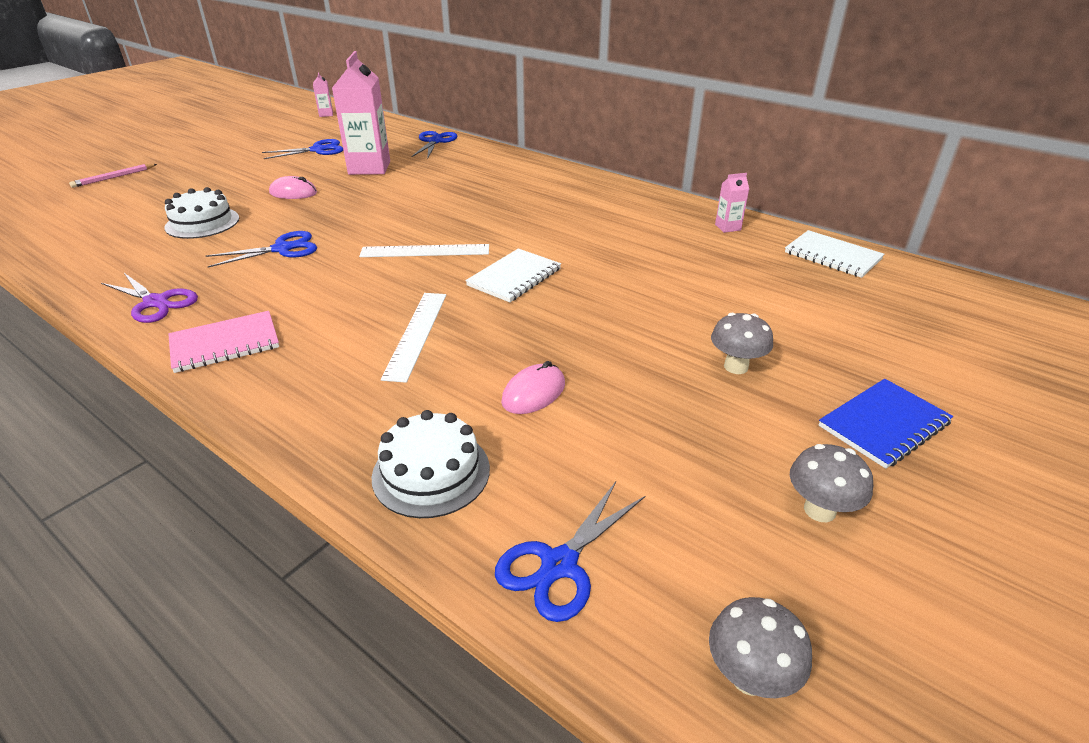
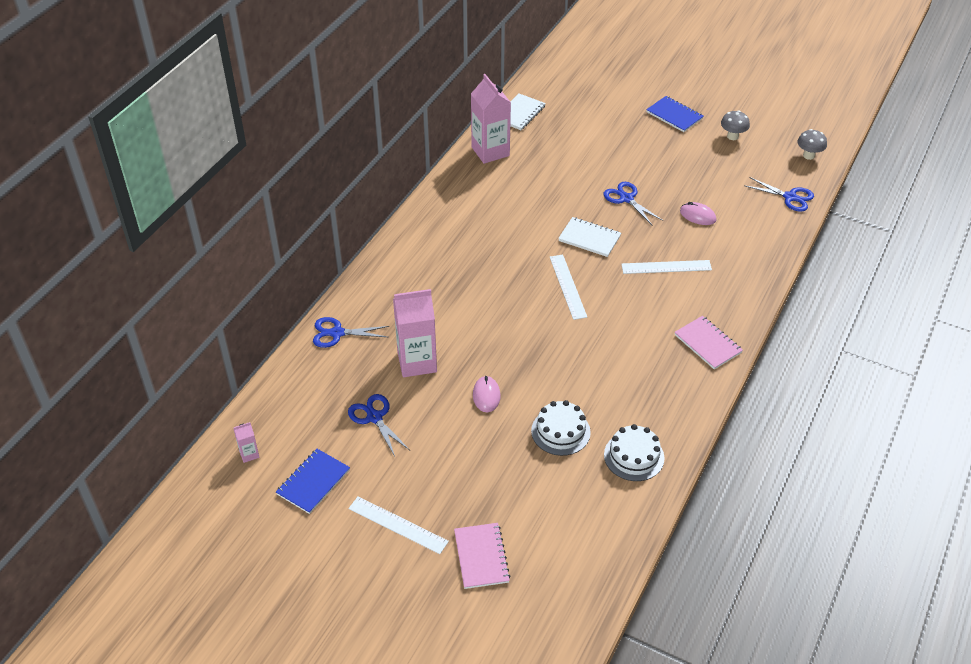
camera: 100 degrees left, 10 degrees up
pink pencil [69,164,157,188] -> pink notebook [454,523,511,589]
purple scissors [101,273,198,323] -> none
blue scissors [206,231,317,268] -> blue scissors moved to [603,182,663,225]
white cake [372,410,490,518] -> white cake moved to [604,424,665,481]
grey mushroom [711,313,773,374] -> none
pink carton [715,173,749,233] -> pink carton [471,74,511,164], size x2.25
none -> blue notebook [276,449,350,514]
none -> white ruler [349,496,449,554]

